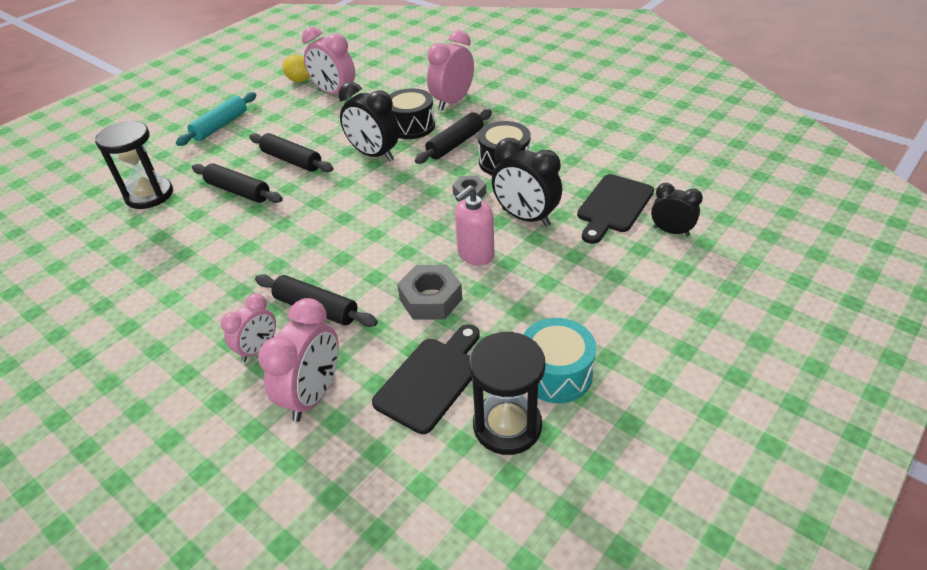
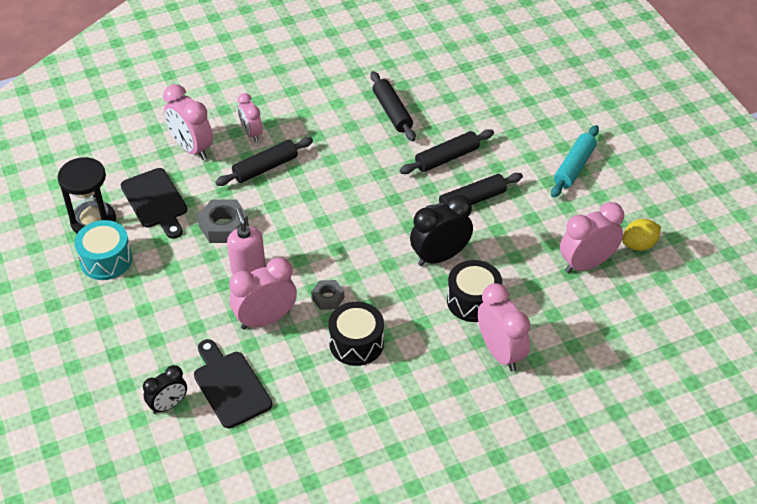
camera: 115 degrees right, 5 degrees up
black hourglass [95,121,173,209] -> none
turquoise rolling pin [176,92,256,146] -> turquoise rolling pin turned 60 degrees clockwise [551,125,599,198]
black rolling pin [415,109,492,164] -> black rolling pin moved to [370,71,416,141]
black clock [492,138,562,227] -> pink clock [229,257,297,330]

